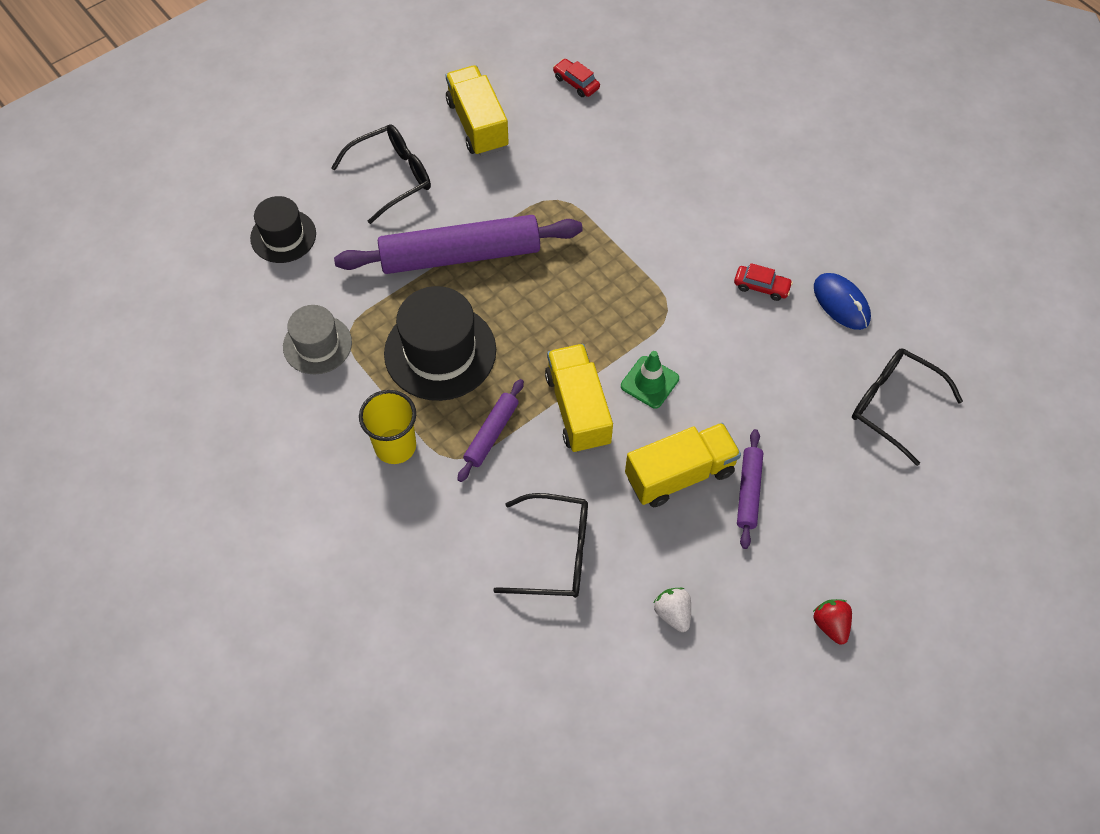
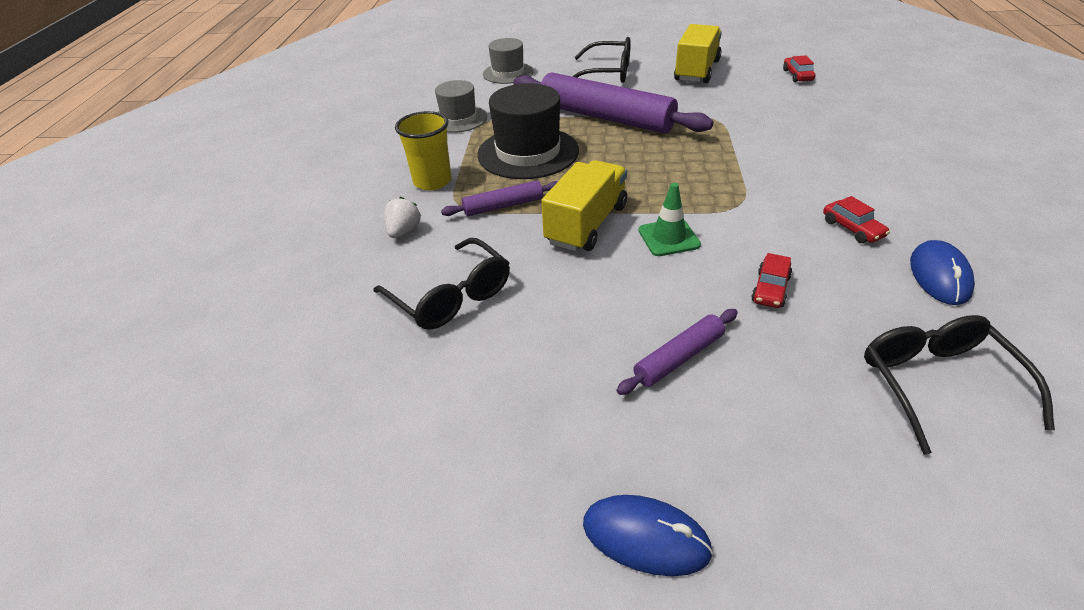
camera: 45 degrees right, 20 degrees down
black hat [250,196,316,263] -> grey hat [483,38,533,84]
yellow truck [625,423,741,507] -> none
white strawberry [653,588,691,632] -> white strawberry moved to [384,197,421,238]
red strawberry [813,599,852,645] -> blue mouse [583,495,713,576]
none -> red car [751,253,792,308]

